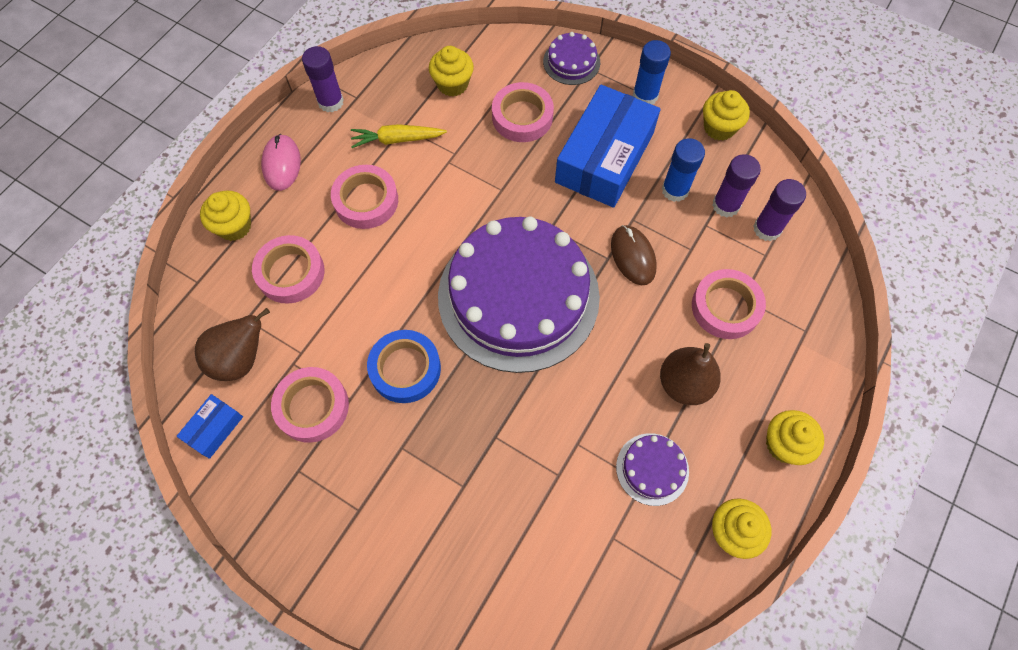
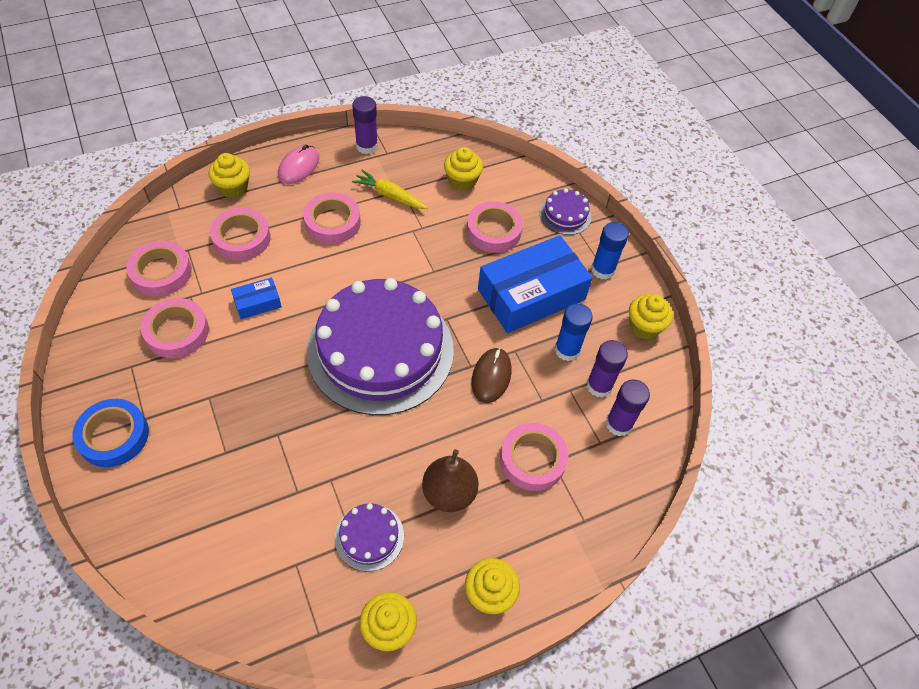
camera: 30 degrees right, 10 degrees down
blue box [176,394,243,459] -> blue box moved to [231,277,282,319]
brown pear [195,308,270,381] -> pink tape [126,241,192,297]
blue tape [367,330,441,403] -> blue tape moved to [72,399,149,467]

